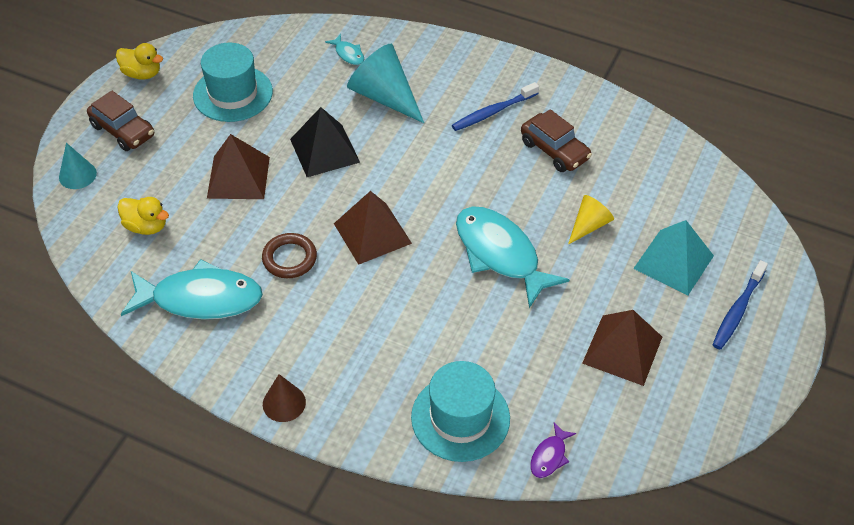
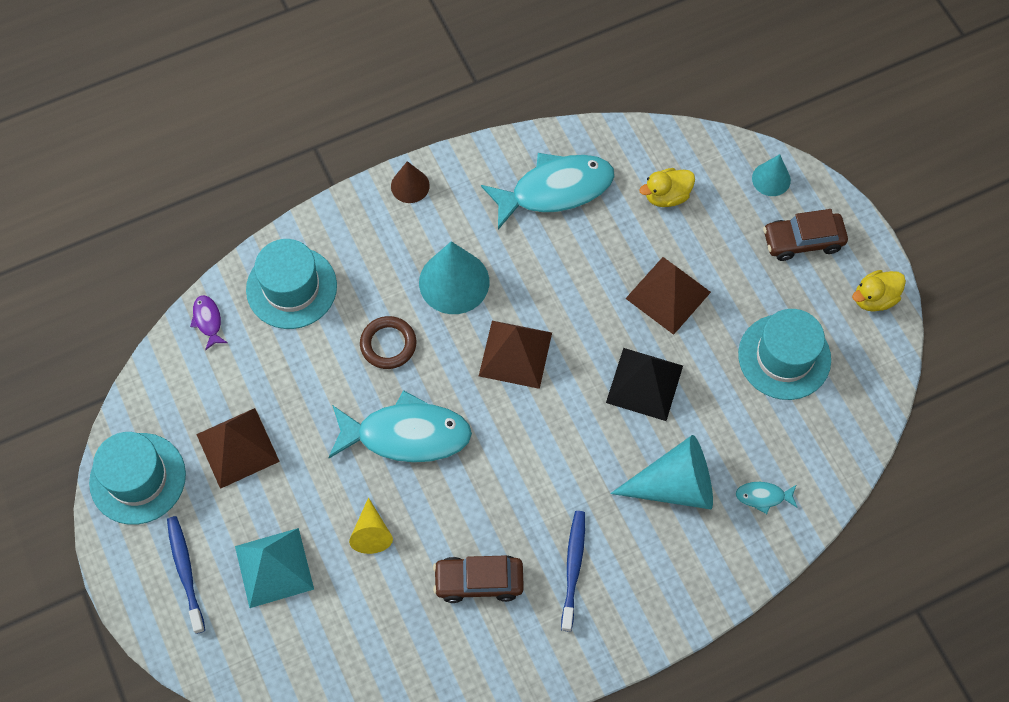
camera: 130 degrees right, 15 degrees up
turquoise fish [121,259,263,320] -> turquoise fish turned 150 degrees counterclockwise [481,153,615,230]
brown ring [262,233,317,278] -> brown ring moved to [360,316,417,369]
none -> turquoise hat [89,432,186,525]
none -> turquoise cone [419,241,489,314]

